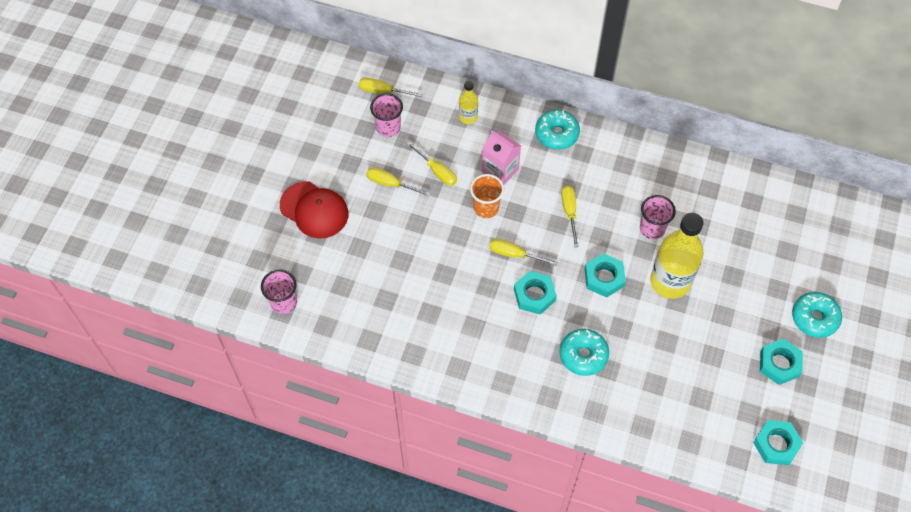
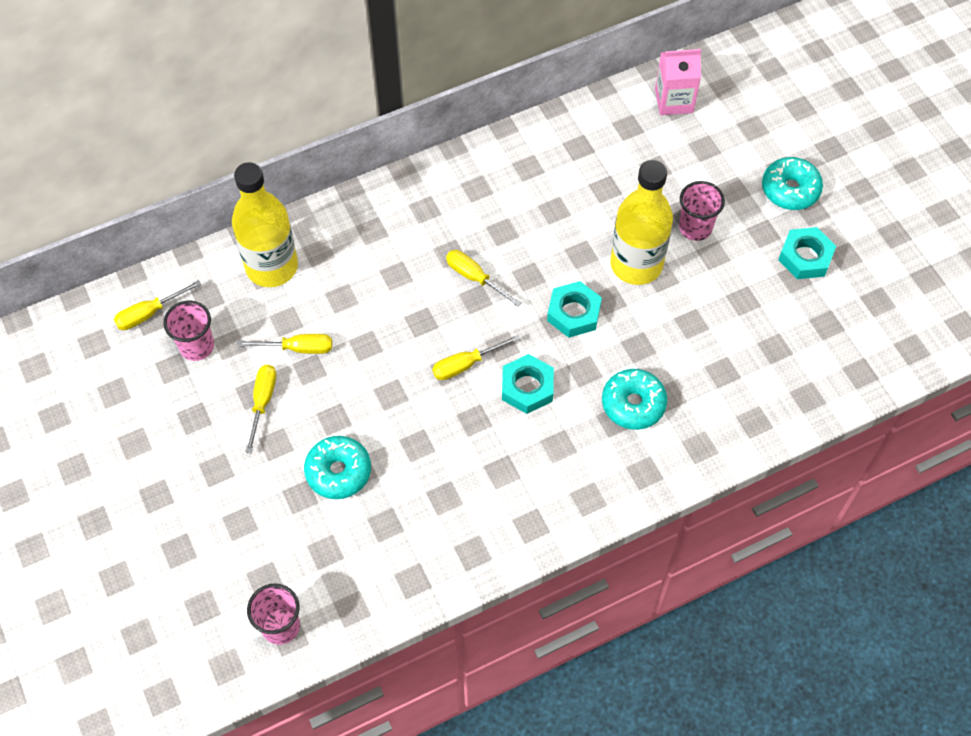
camera: 45 degrees left, 0 degrees up
red cap [280,181,348,239] -> none
yellow screwdriver [366,167,430,196] -> yellow screwdriver turned 120 degrees clockwise [245,364,276,453]
yellow bottle [459,81,478,124] -> yellow bottle [232,162,298,287], size x2.04
orange cup [470,174,504,218] -> none
pink carton [482,130,521,185] -> pink carton moved to [655,49,701,115]
turquoise donut [535,110,580,150] -> turquoise donut moved to [304,436,371,499]
pink cup [640,195,676,239] -> pink cup moved to [679,181,725,241]
turquoise nut [753,420,803,465] -> none

